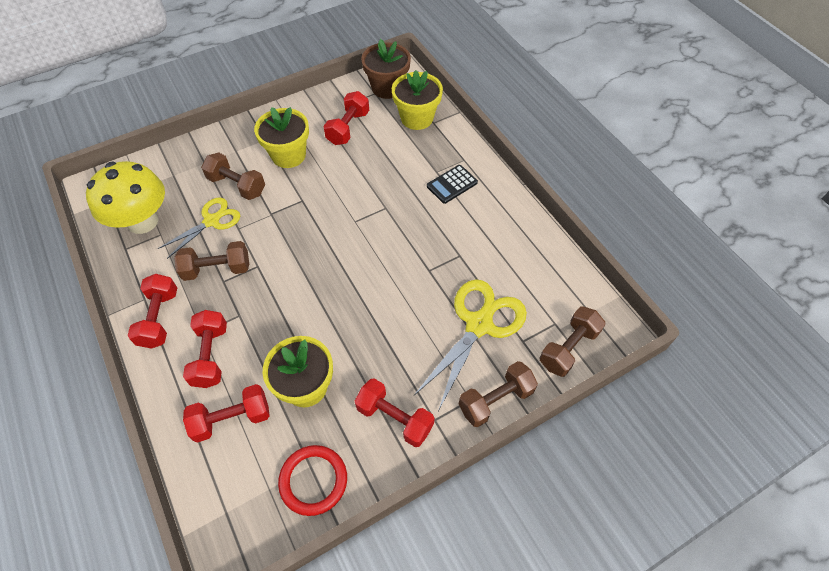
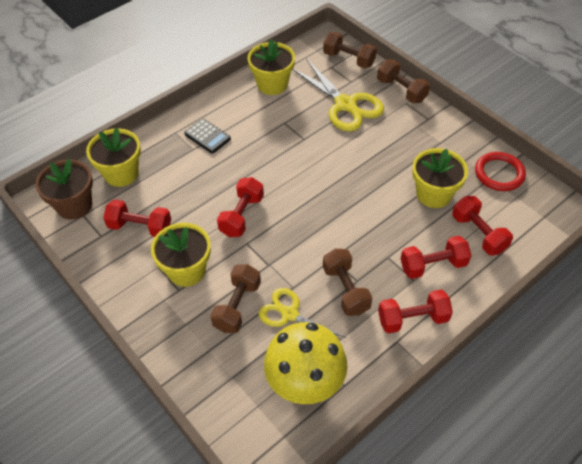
camera: 100 degrees left, 5 degrees down
red dumbbell [355,378,435,447] -> red dumbbell moved to [217,177,264,237]
yellow scissors [414,279,527,411] -> yellow scissors turned 150 degrees counterclockwise [293,59,384,132]
none -> yellow flower pot [248,39,295,95]

